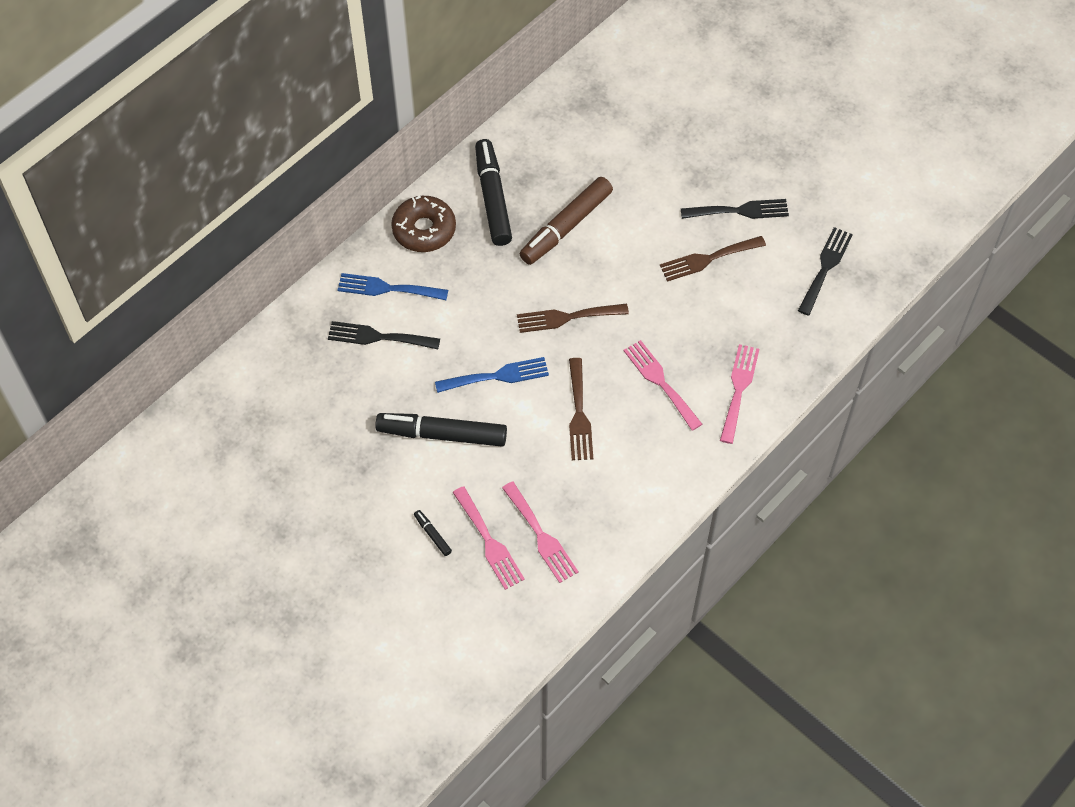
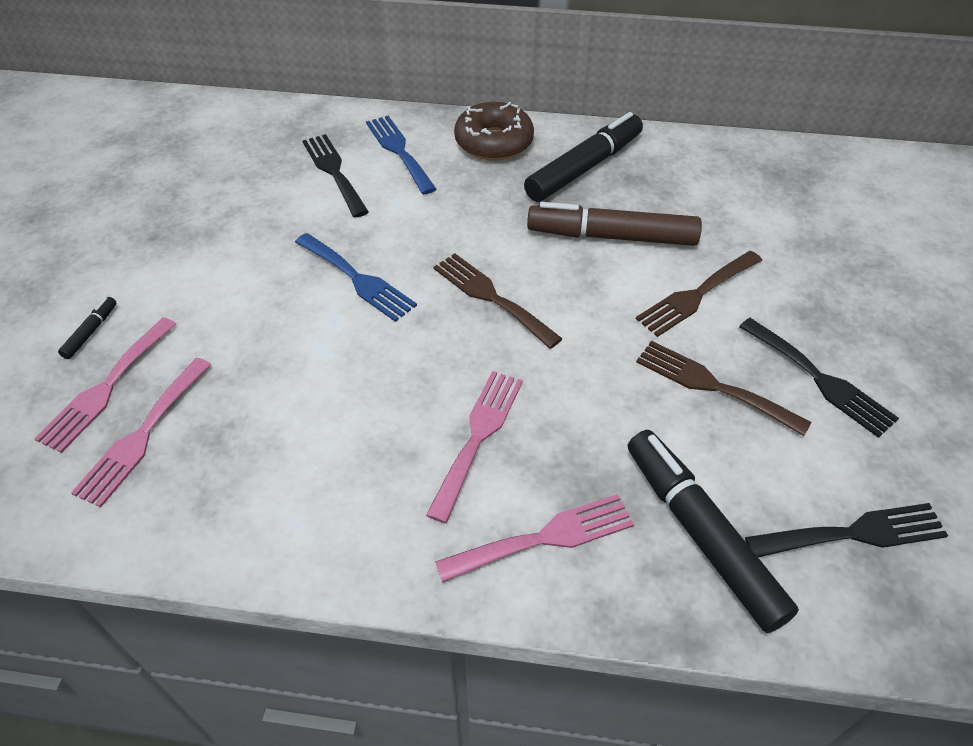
camera: 55 degrees right, 10 degrees down
black marker [375,413,507,447] -> black marker moved to [628,430,799,633]
brown fork [569,358,593,460] -> brown fork moved to [636,251,762,337]

